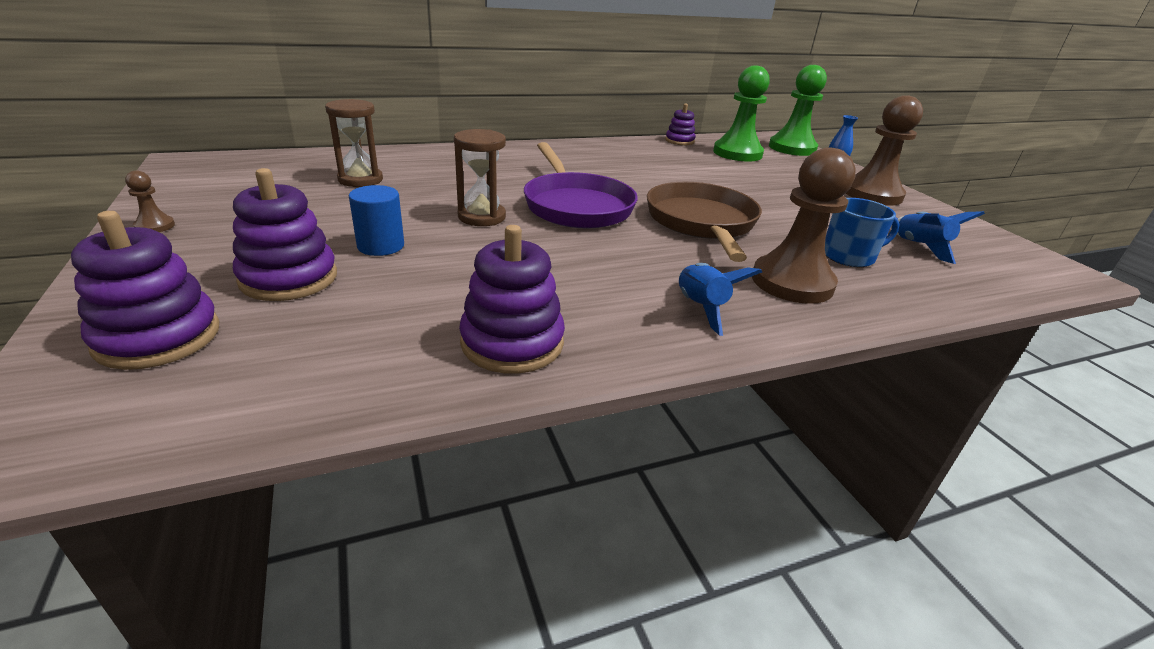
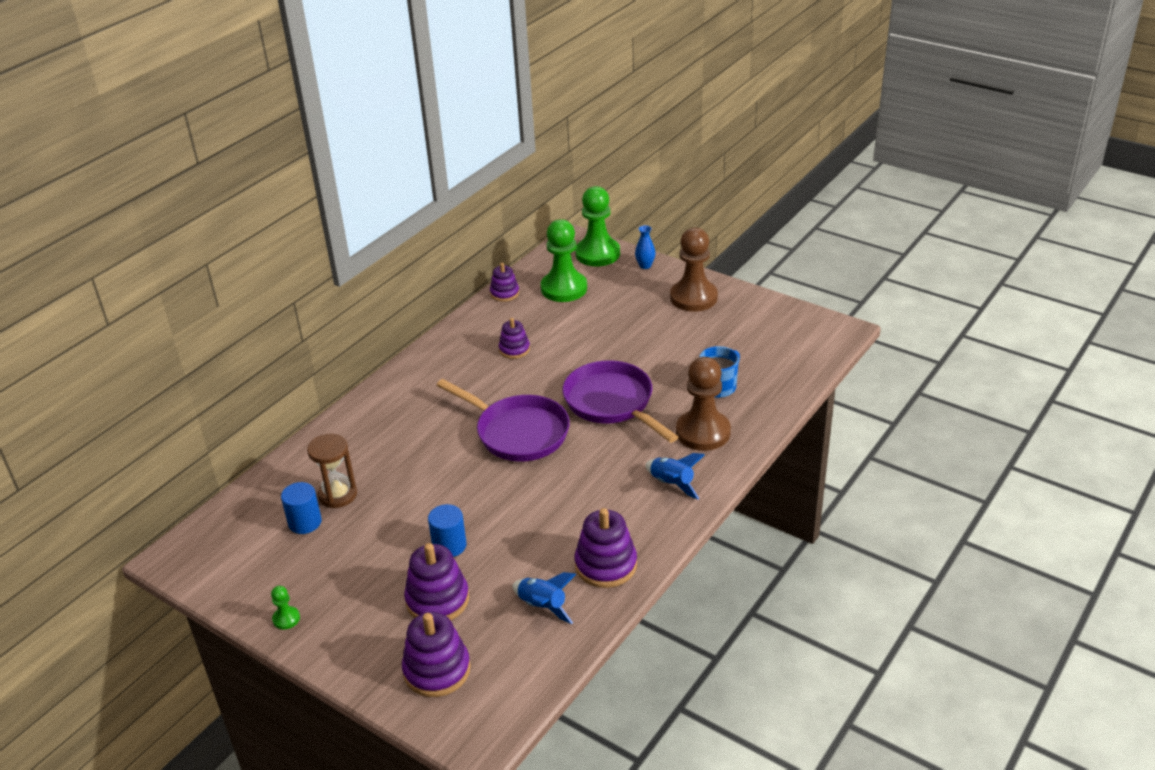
camera: 30 degrees left, 5 degrees up
brown pawn [125,170,175,232] -> green pawn [271,586,300,630]
brown hourglass [454,129,506,226] -> none
brown pan [647,182,762,262] -> purple pan [563,360,678,443]
blue rocket [891,211,985,264] -> blue rocket moved to [513,572,576,624]
none -> blue cylinder [281,482,322,534]
none -> purple stacking toy [499,318,530,359]

